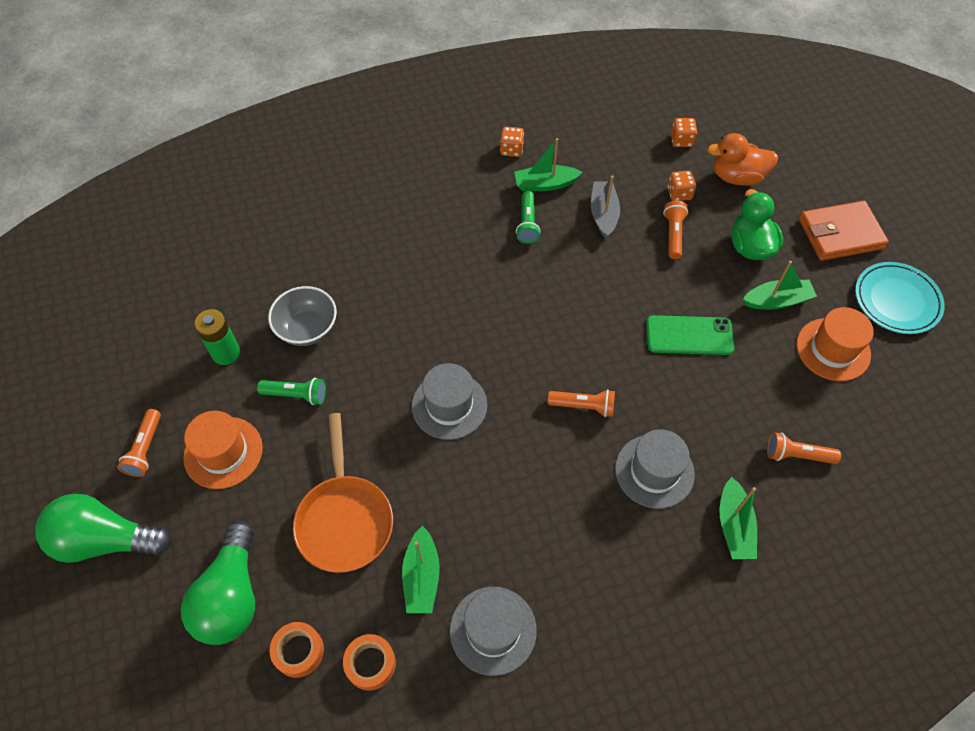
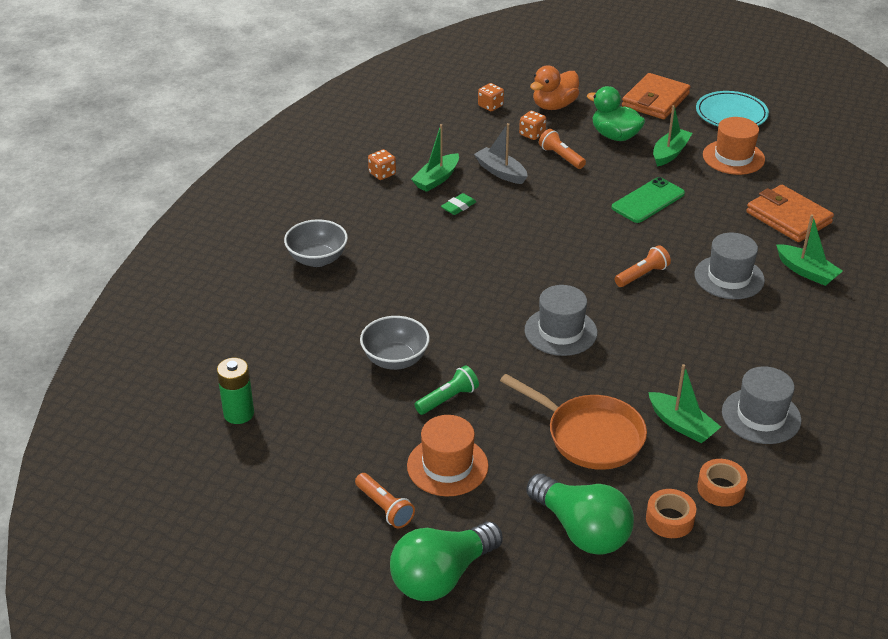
camera: 45 degrees left, 20 degrees down
green battery [194,309,240,365] -> green battery moved to [217,358,254,424]
green flashlight [516,191,540,244] -> green eraser [441,193,476,215]
orange flashlight [767,432,841,464] -> orange wallet [746,185,834,242]
none -> grey bowl [284,219,348,267]

